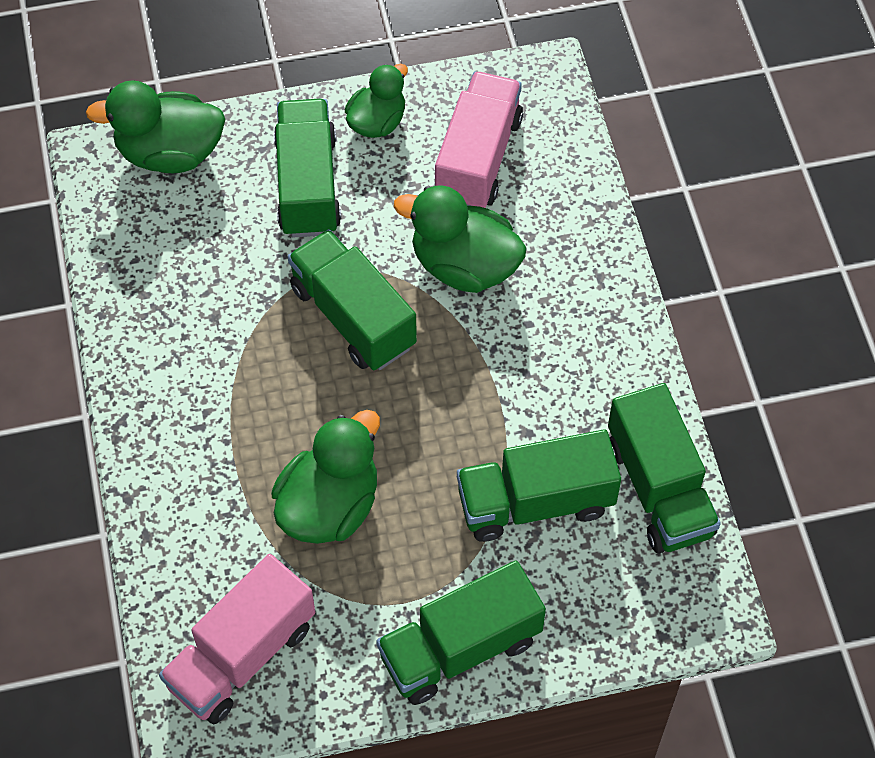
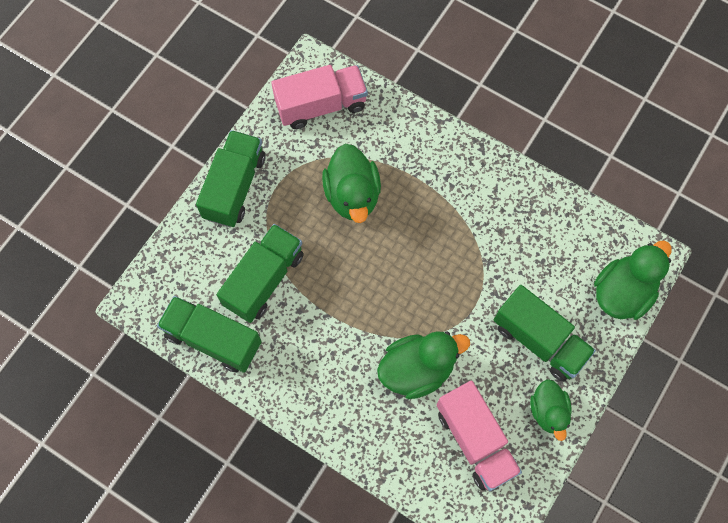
camera: 135 degrees right, 10 degrees up
pink truck [159,554,315,724] -> pink truck turned 75 degrees clockwise [271,65,368,129]
green truck [288,229,417,370] -> none

